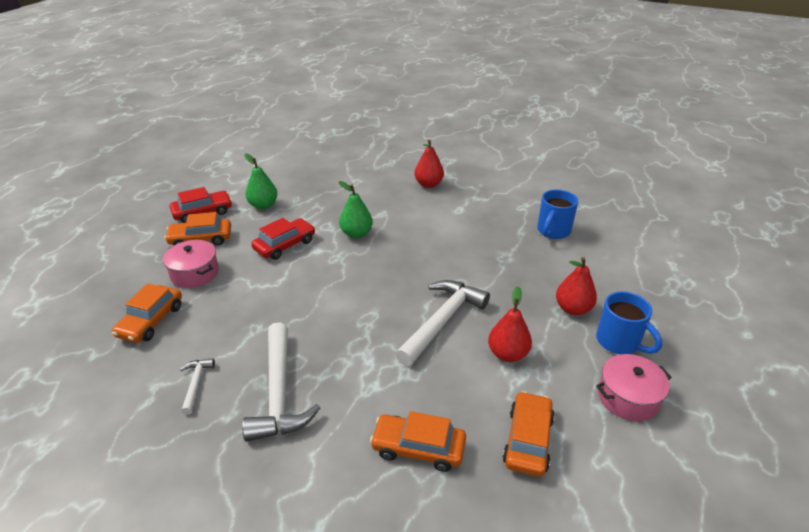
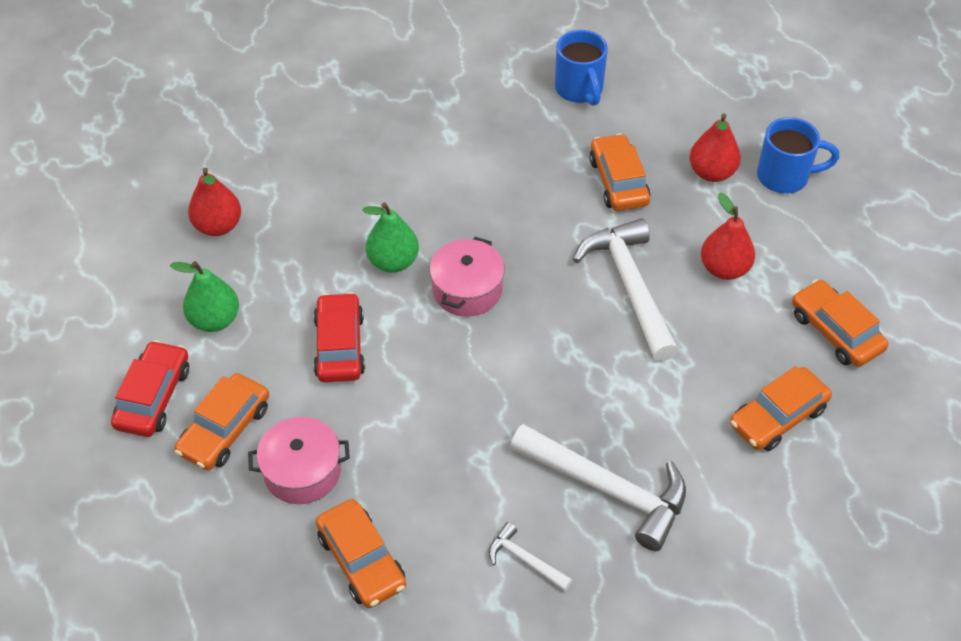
camera: 50 degrees left, 15 degrees up
red pear [414,140,444,188] -> red pear moved to [188,168,241,236]
pink pot [596,354,672,421] -> pink pot moved to [429,237,505,317]
none -> orange car [589,134,651,211]

